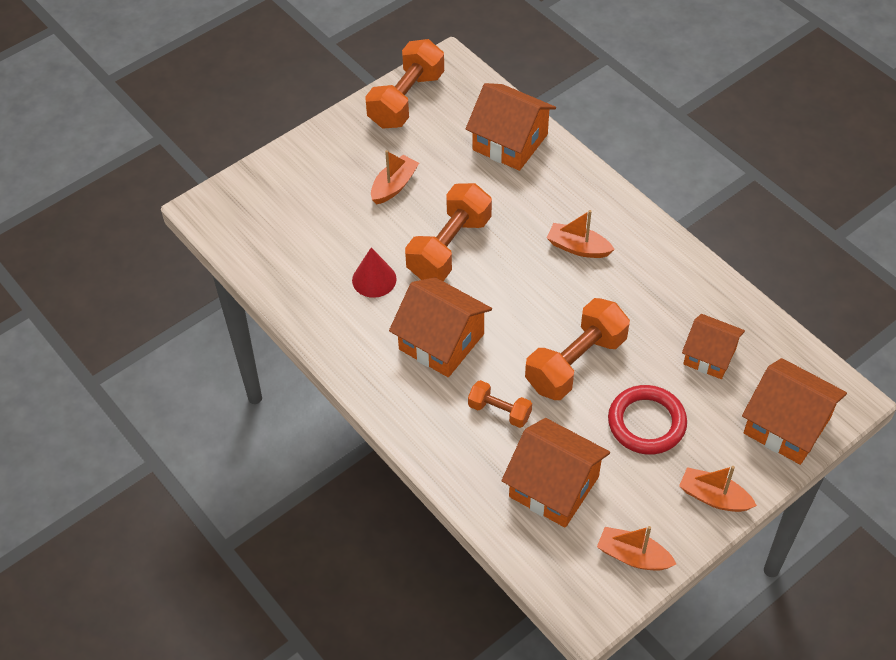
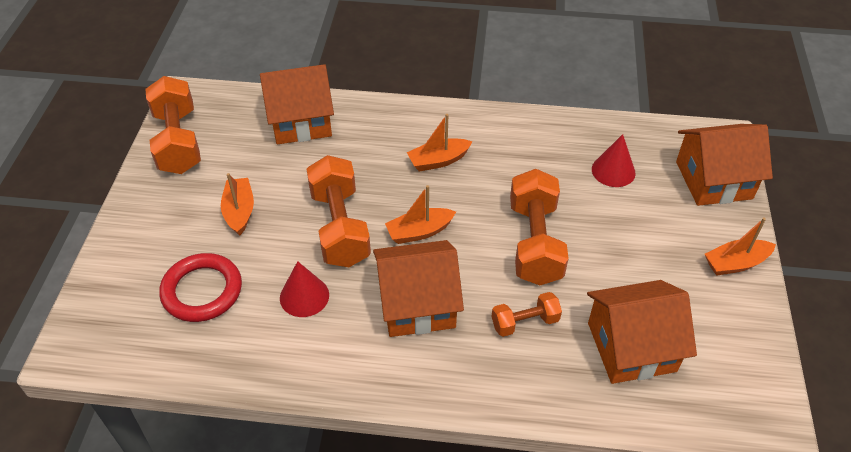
camera: 45 degrees left, 5 degrees down
orange boat [597,526,676,571] -> orange boat moved to [385,185,456,244]
red ring [608,385,687,455] -> red ring moved to [159,253,242,322]
orange house [682,314,745,379] -> red cone [592,134,636,187]

